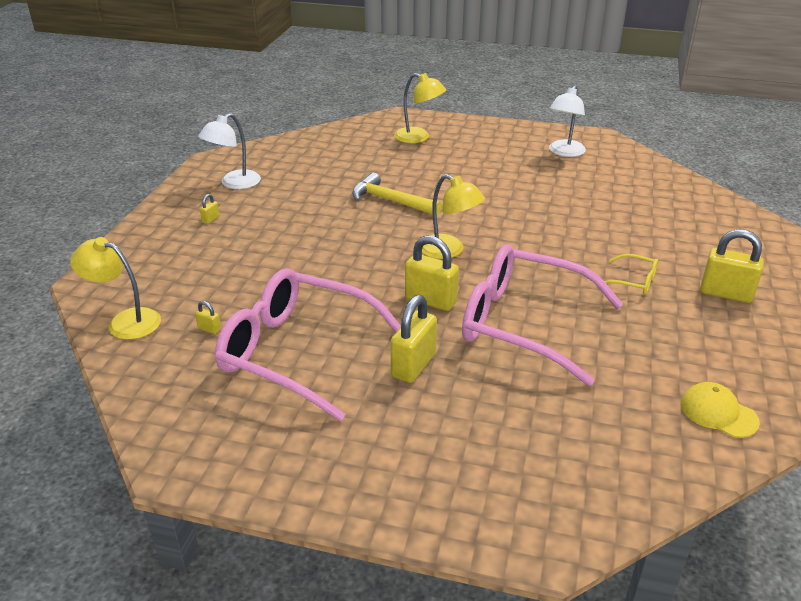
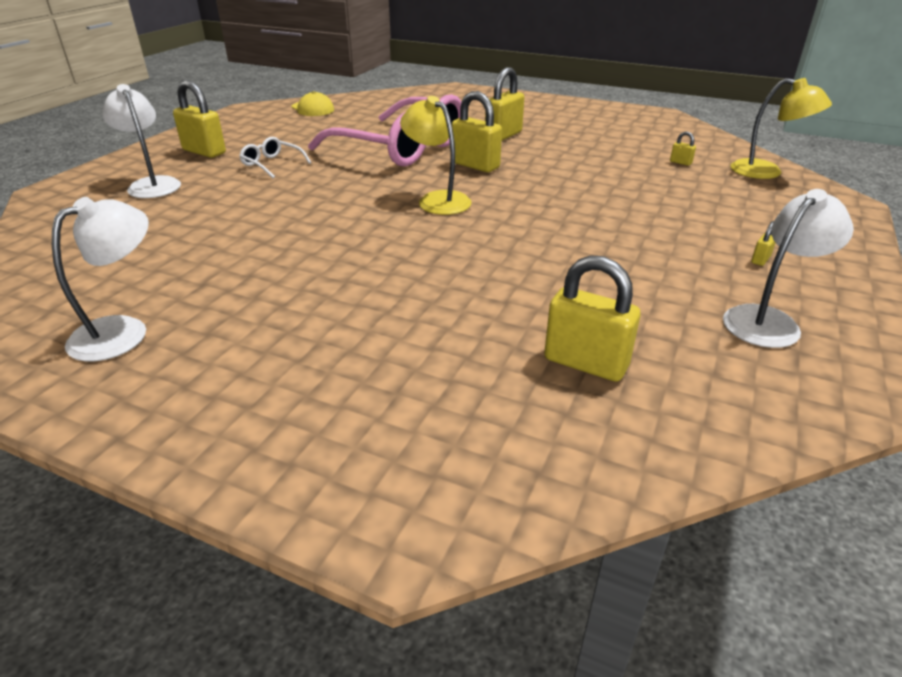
camera: 170 degrees left, 0 degrees up
pink glasses [215,268,401,421] -> none
yellow hammer [352,173,442,215] -> none
yellow lamp [394,73,446,143] -> none
yellow glasses [604,254,658,295] -> white glasses [239,137,311,178]
none -> white lamp [102,84,181,198]
none -> yellow padlock [544,255,640,382]

